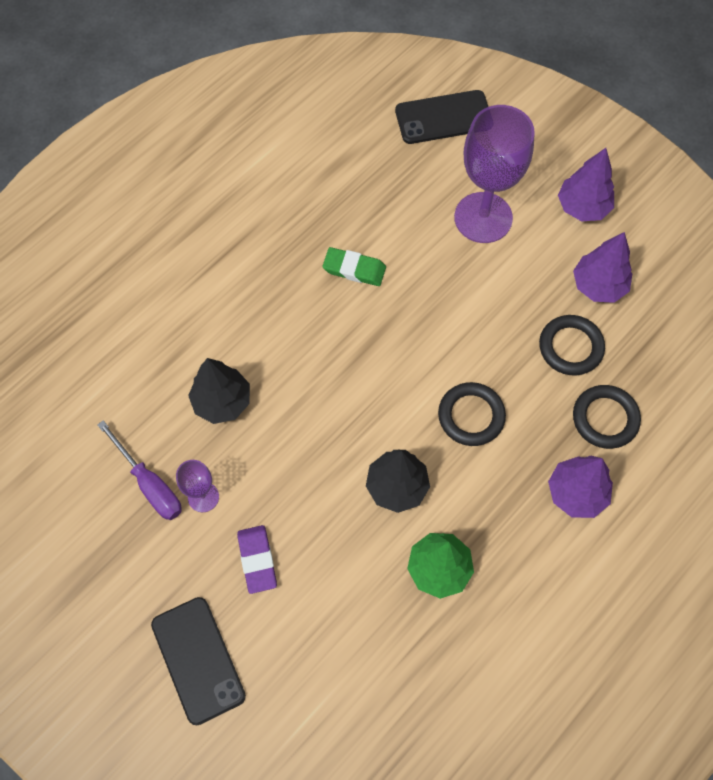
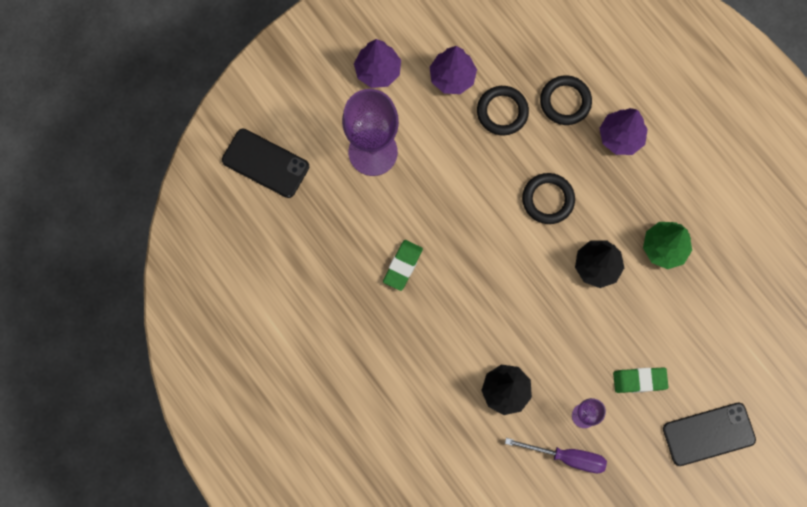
camera: 80 degrees left, 10 degrees up
purple screwdriver [97,420,182,520] -> purple screwdriver turned 45 degrees clockwise [505,438,607,473]
purple eraser [237,525,277,594] -> green eraser [613,367,668,393]
black phone [395,90,488,144] -> black phone turned 60 degrees counterclockwise [222,128,309,198]

